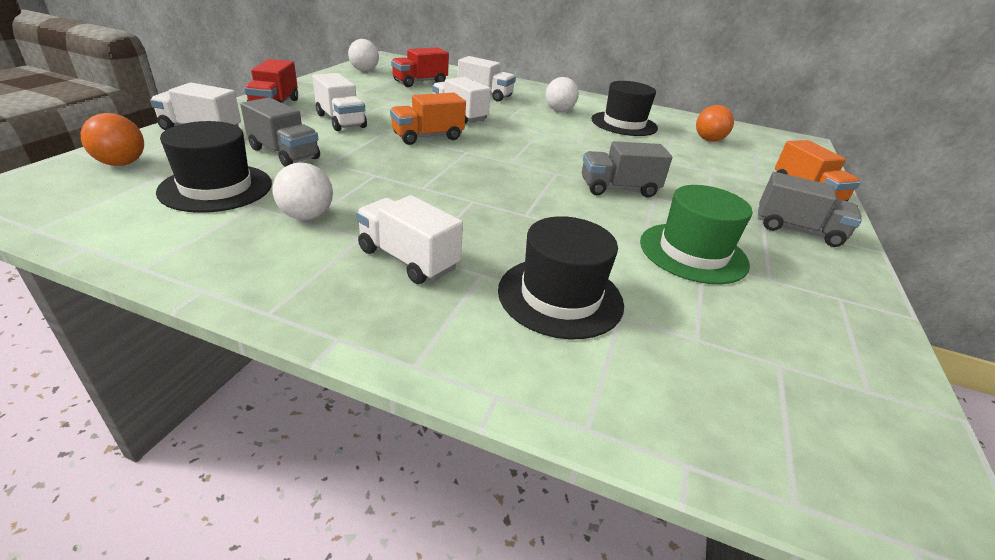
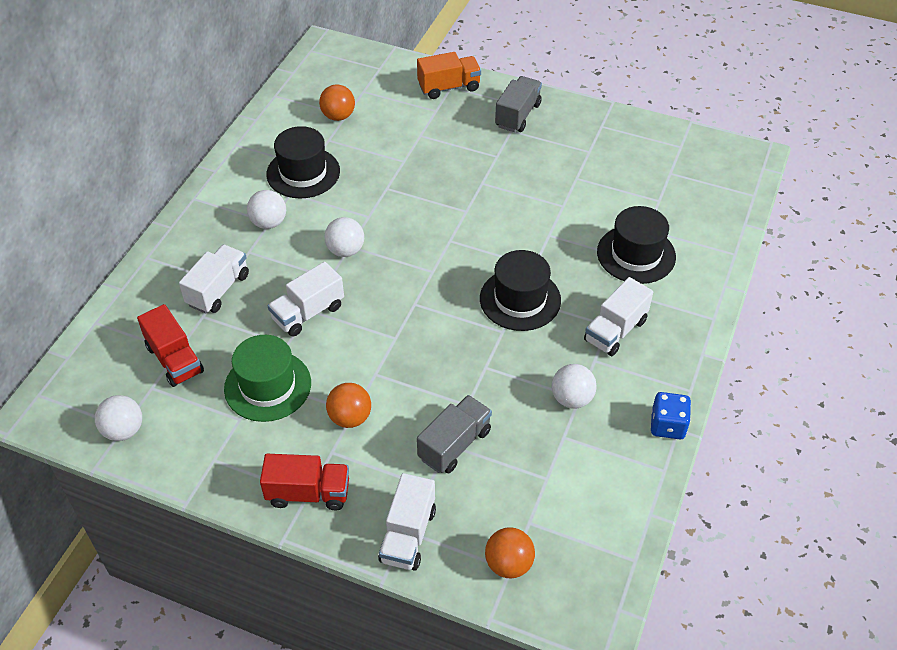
camera: 85 degrees left, 15 degrees up
black hat [156,121,272,213] -> black hat moved to [480,250,561,331]
white truck [312,73,367,131] -> orange ball [326,383,371,428]
orange truck [390,93,466,145] -> none
grey truck [582,141,672,198] -> none
green hat [640,185,753,284] -> green hat moved to [224,335,311,422]
none -> white ball [324,217,364,257]
none -> blue dice [651,392,691,439]

